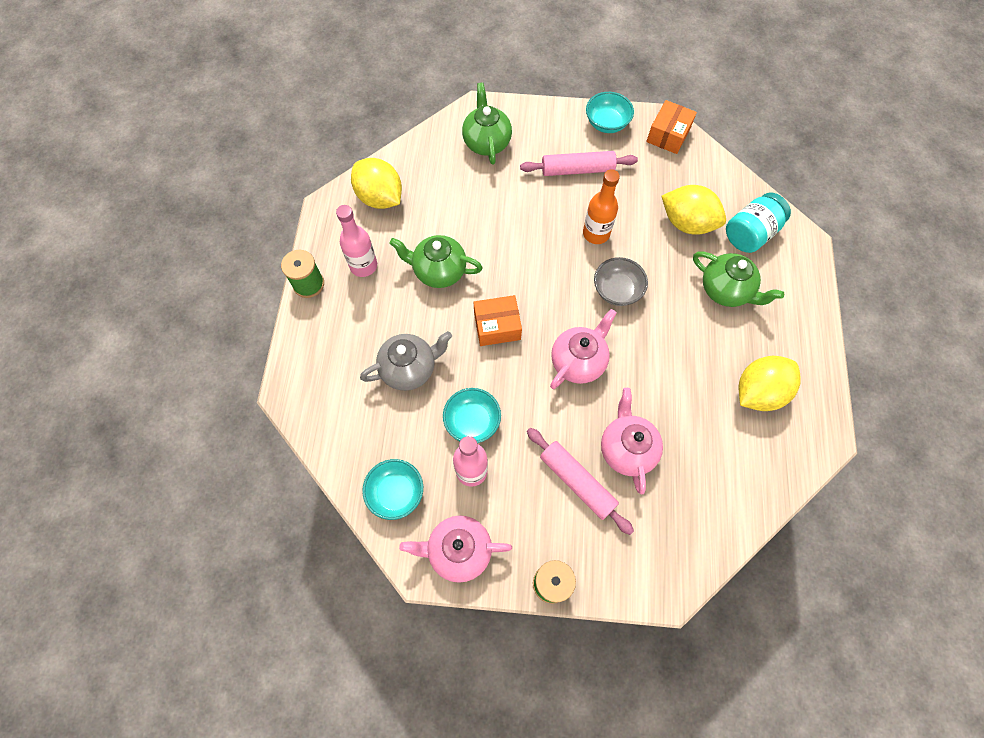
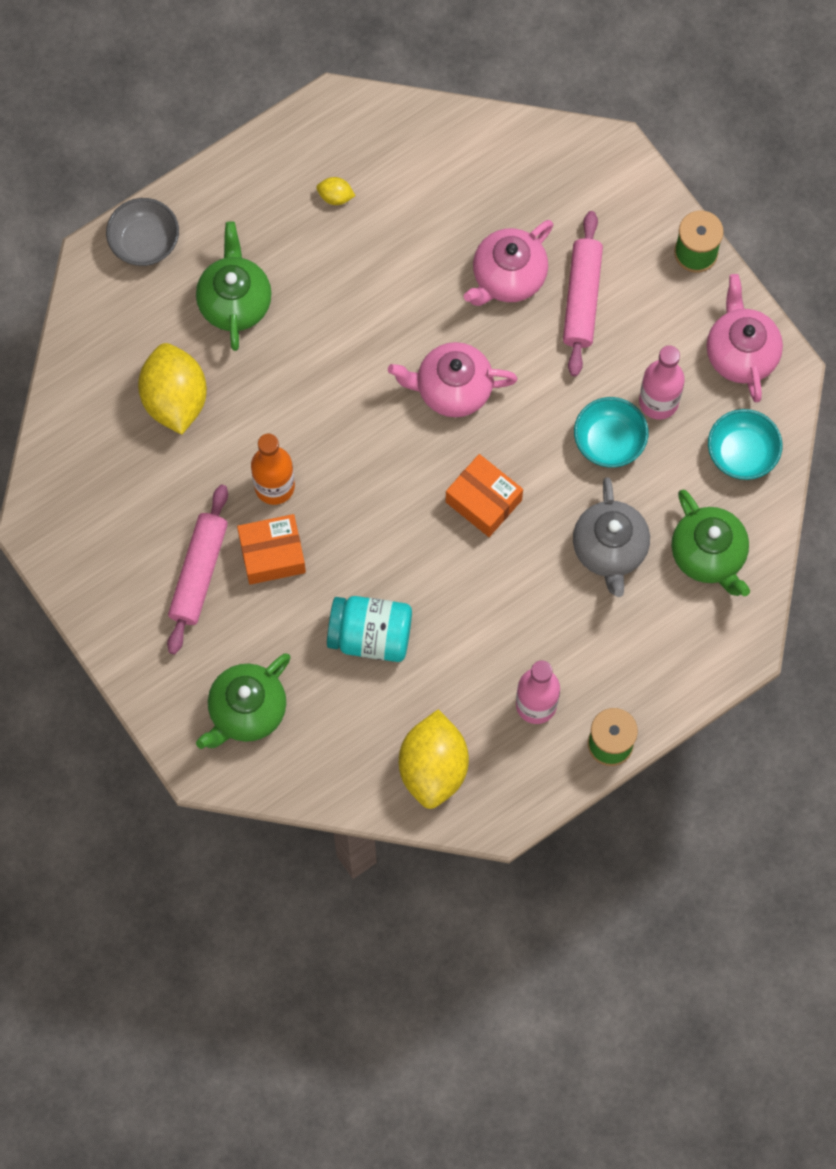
camera: 130 degrees left, 5 degrees up
grey teapot [360,331,452,391] -> grey teapot turned 120 degrees counterclockwise [573,477,650,597]
green teapot [390,235,483,288] -> green teapot moved to [672,490,750,596]
pink teapot [399,515,512,583] -> pink teapot turned 150 degrees counterclockwise [707,274,783,402]
pink rolling pin [520,151,638,176] -> pink rolling pin turned 60 degrees clockwise [167,485,228,654]
turquoise bowl [586,92,634,133] -> none
grey bowl [594,257,648,306] -> grey bowl moved to [106,198,179,266]
orange box [646,100,697,154] -> orange box moved to [237,514,306,585]
turquoise jar [726,193,791,253] -> turquoise jar moved to [327,596,412,662]
yellow lemon [738,356,801,411] -> yellow lemon [316,177,355,205], size x0.42

